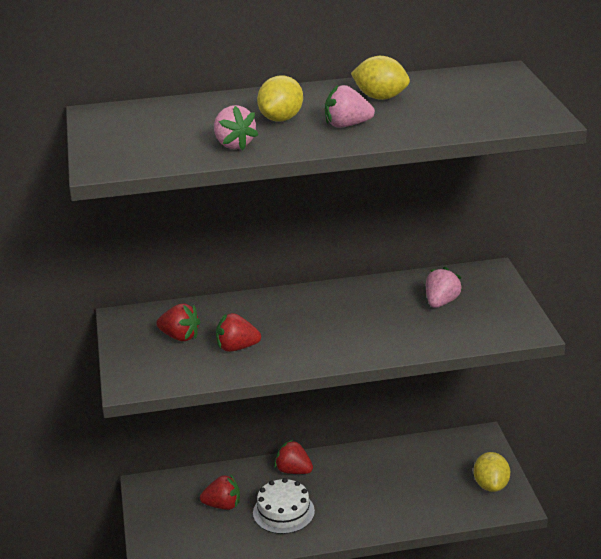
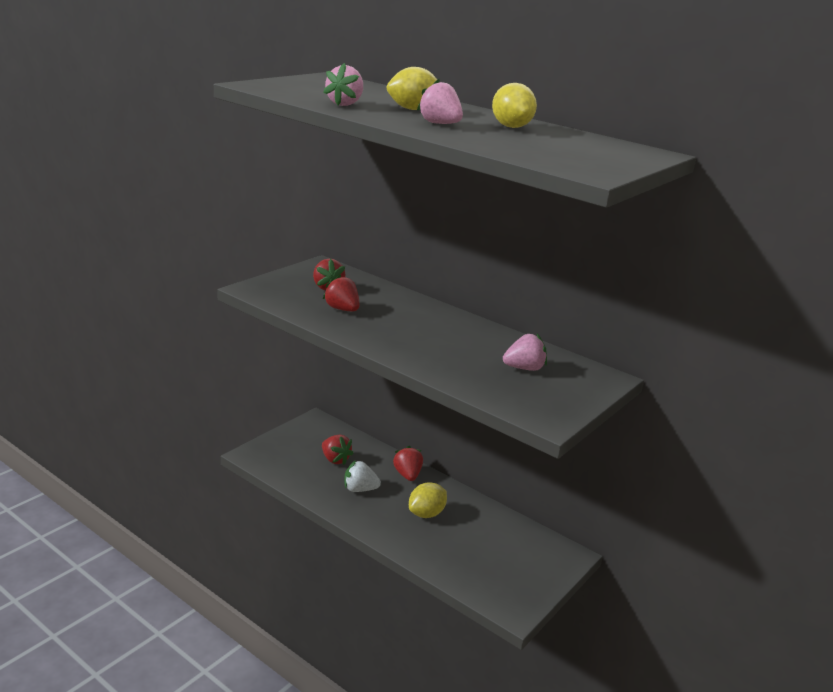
camera: 45 degrees right, 5 degrees down
white cake [253,478,315,534] -> white strawberry [345,460,381,492]
yellow lemon [474,452,510,492] -> yellow lemon moved to [409,482,447,518]

